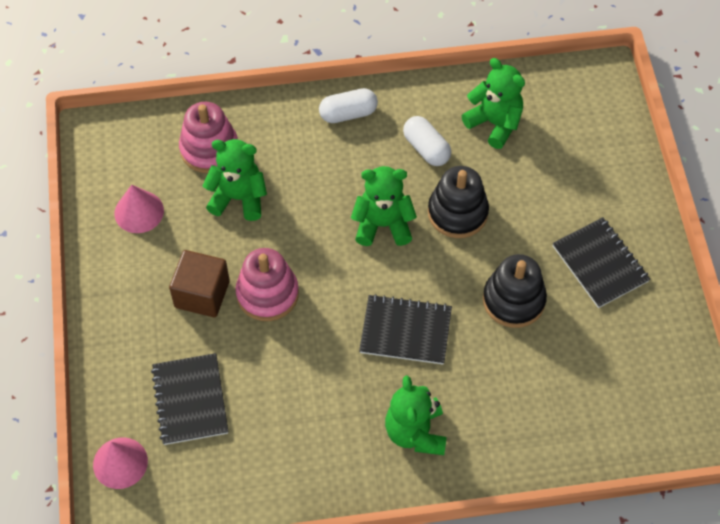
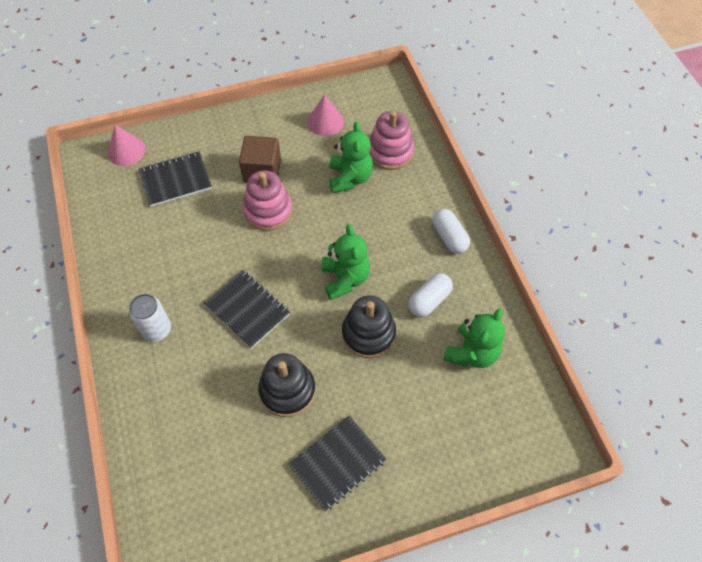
camera: 80 degrees right, 0 degrees up
black notebook [359,294,452,365] -> black notebook turned 45 degrees counterclockwise [204,270,290,349]
green teddy bear [385,375,447,455] -> white can [129,294,171,342]

